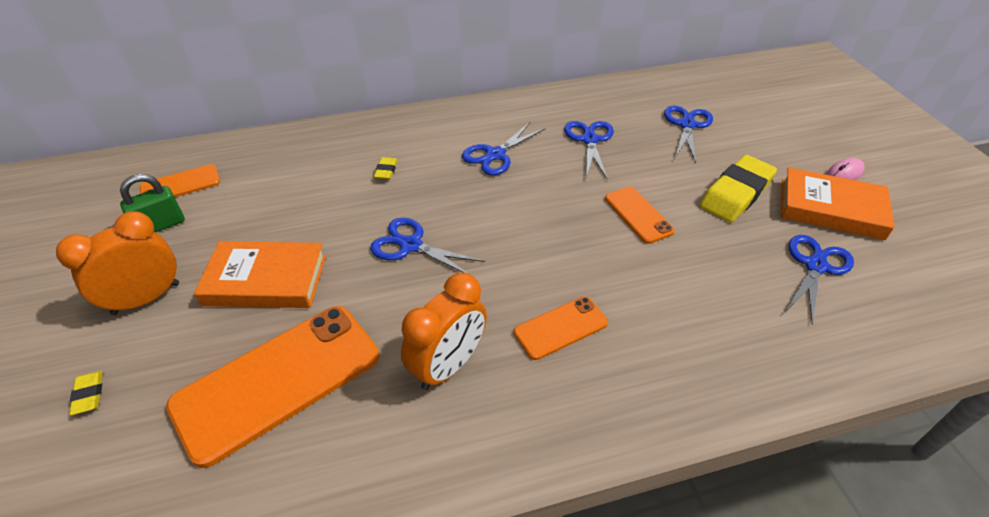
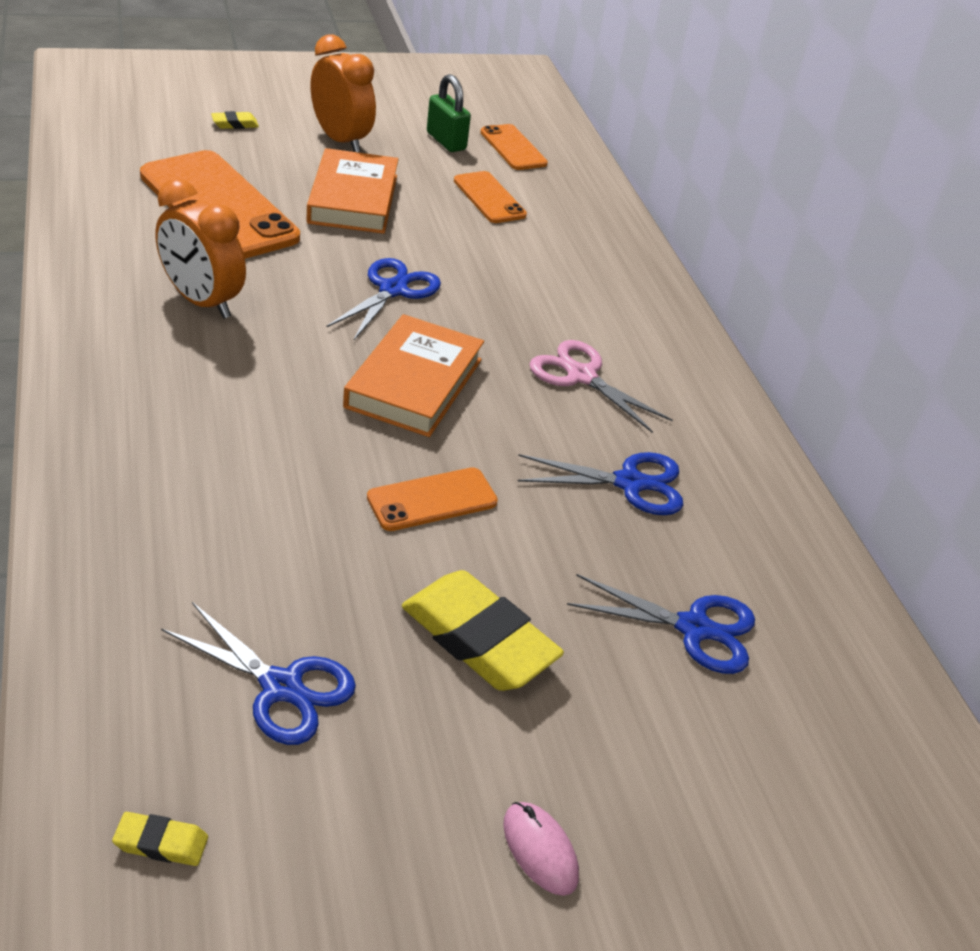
camera: 85 degrees right, 5 degrees down
yellow eraser [374,157,398,180] -> yellow eraser moved to [112,812,208,866]
blue scissors [462,122,545,175] -> pink scissors [530,340,673,433]
orange phone [514,296,608,360] -> orange phone moved to [454,171,527,223]
orange book [781,167,894,240] -> orange book moved to [343,314,484,437]

